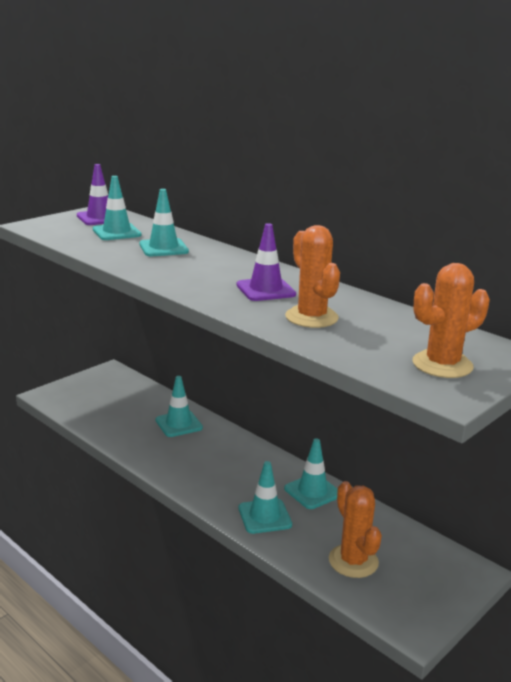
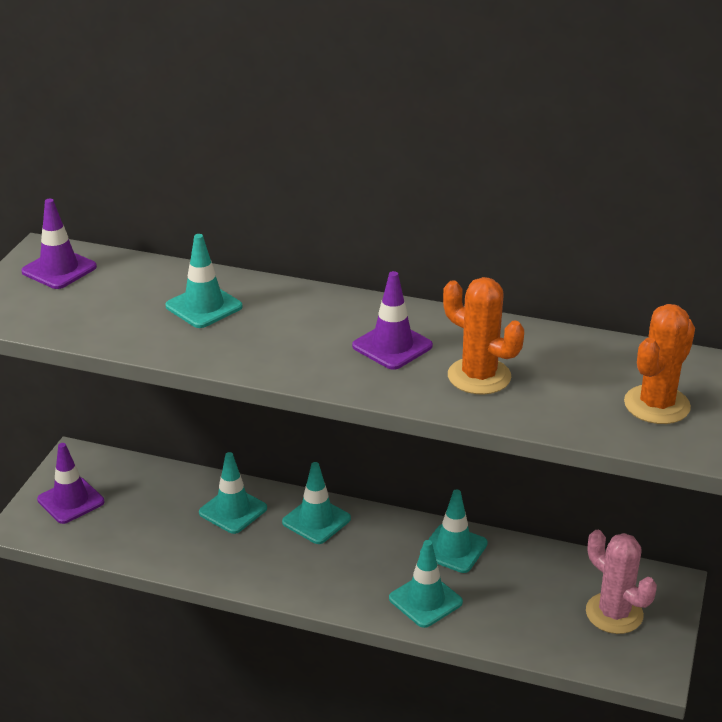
camera: 25 degrees left, 10 degrees up
turquoise traffic cone [93,176,142,240] -> turquoise traffic cone moved to [282,462,351,544]
orange cactus [329,481,382,578] -> none
none -> purple traffic cone [37,443,104,524]
none -> pink cactus [586,530,657,634]

